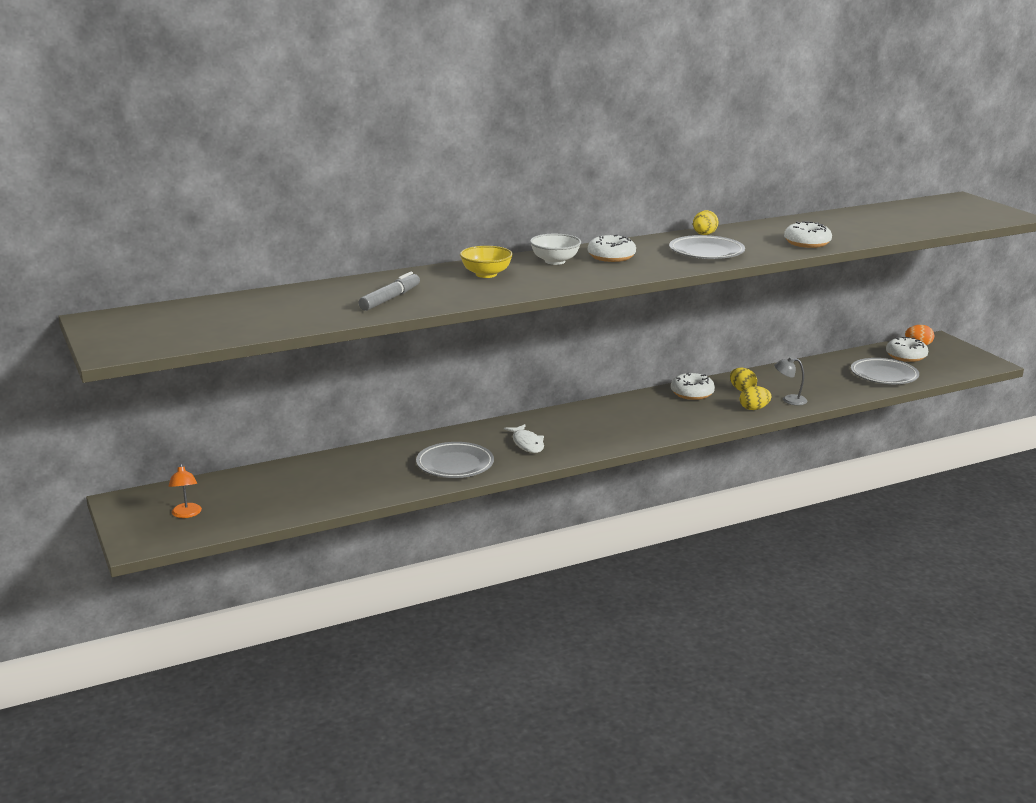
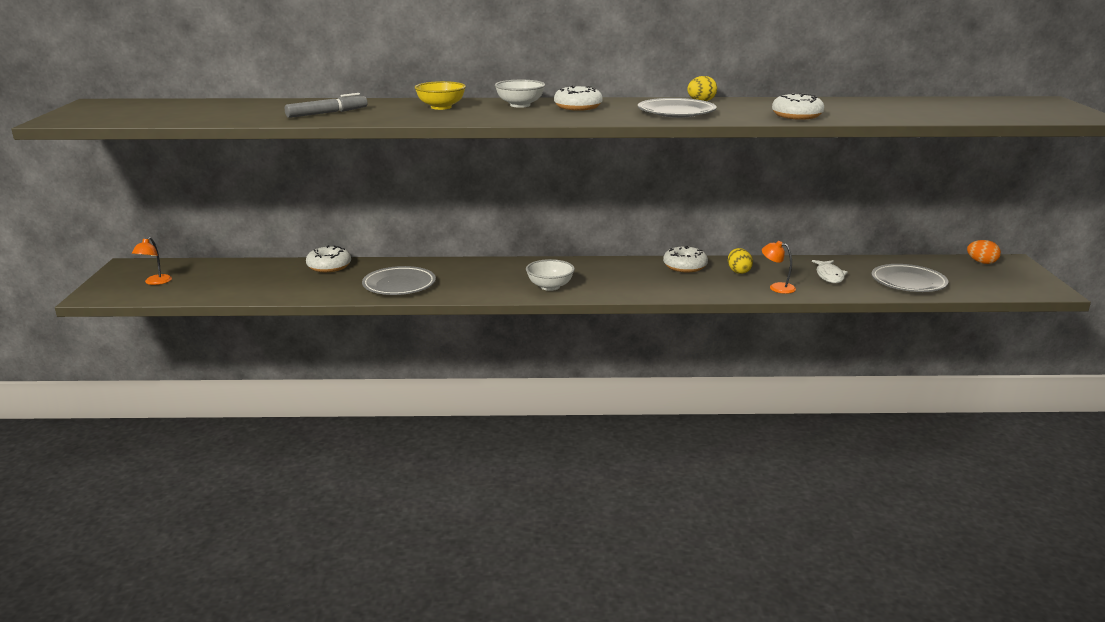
camera: 25 degrees right, 0 degrees up
white fish [504,424,544,453] -> white fish moved to [812,260,848,283]
yellow egg [740,386,772,410] -> none
grey lamp [774,357,807,405] -> orange lamp [762,241,796,294]
white donut [886,337,928,362] -> white donut moved to [306,245,351,272]
none -> white bowl [526,259,575,291]

